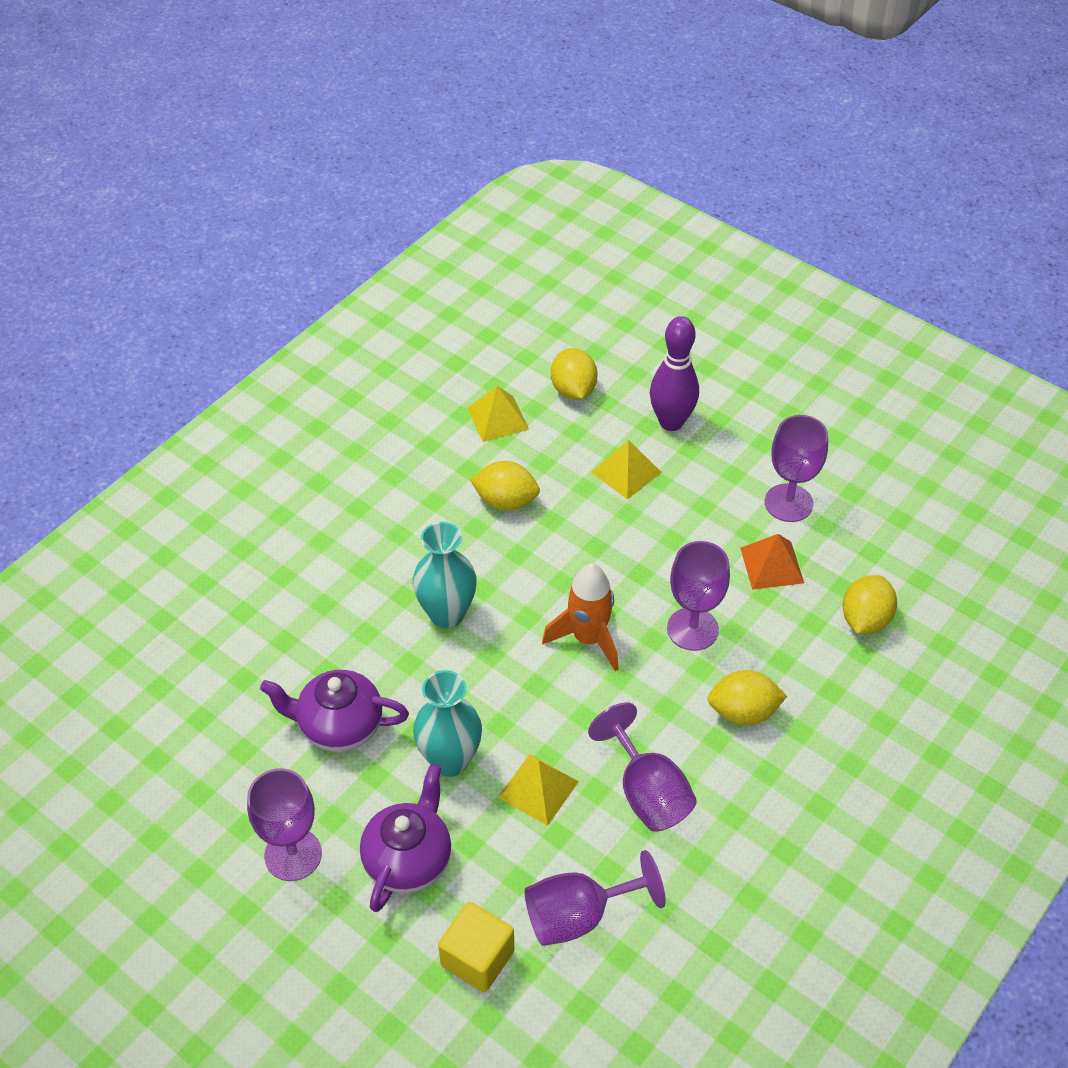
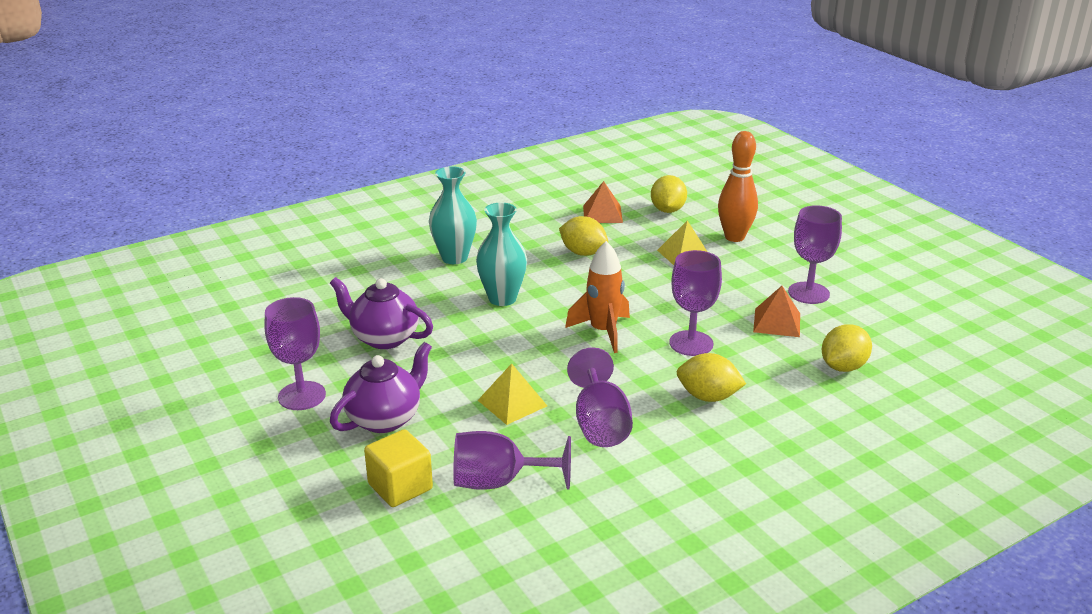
camera: 20 degrees right, 20 degrees down
turquoise vase [413,670,482,777] -> turquoise vase moved to [429,166,477,264]
yellow pyramid [467,386,529,442] -> orange pyramid [583,181,623,223]
purple bowling pin [650,316,699,431] -> orange bowling pin [718,131,758,242]

